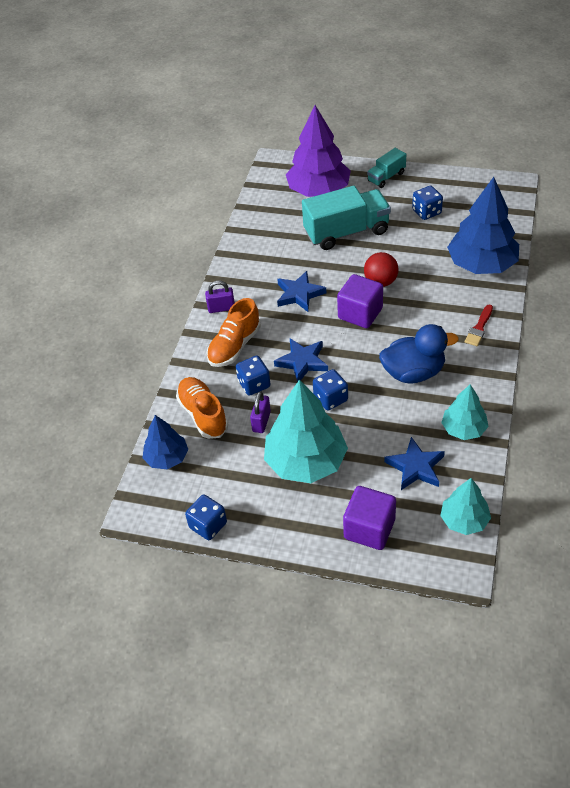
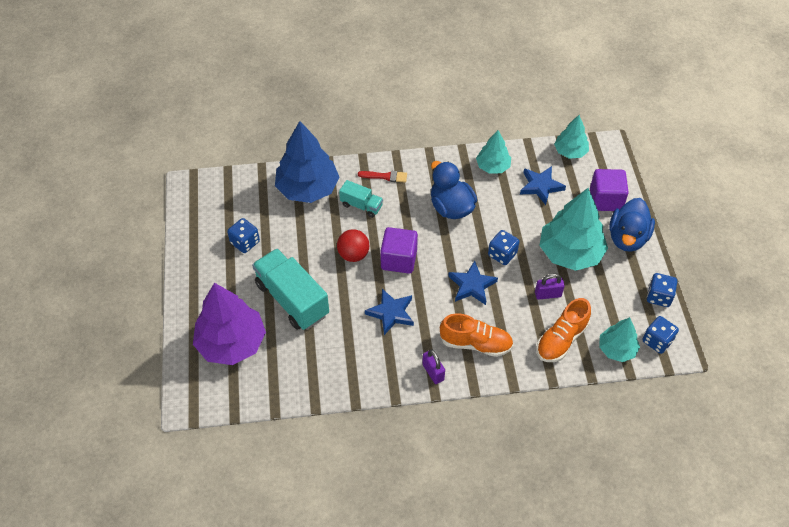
camera: 115 degrees left, 5 degrees up
blue tree [143,415,188,469] -> turquoise tree [599,317,640,362]
blue dice [236,356,271,396] -> blue dice moved to [643,316,679,354]
turquoise truck [367,148,406,188] -> turquoise truck moved to [339,180,383,218]
none -> blue duck [609,198,655,252]

